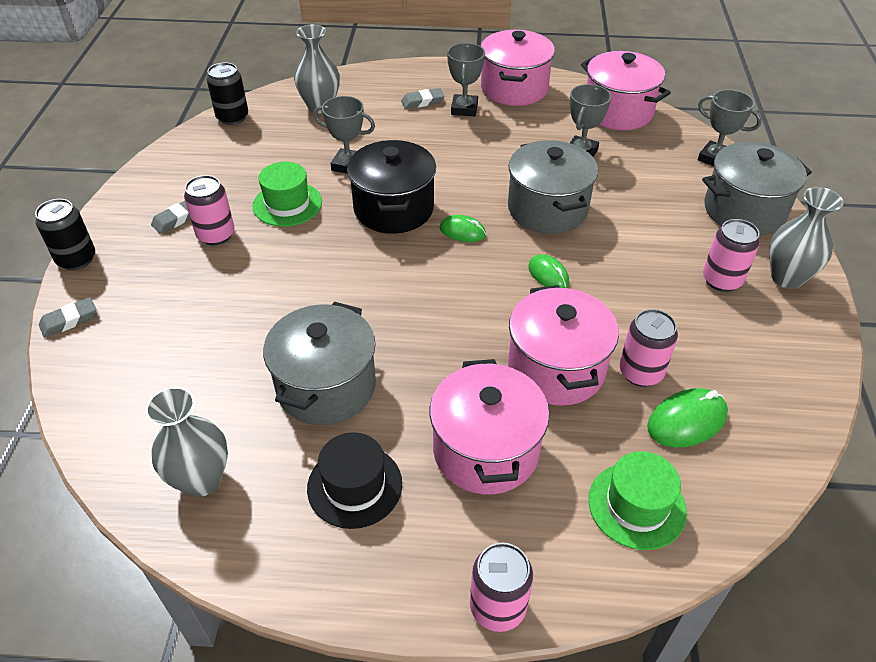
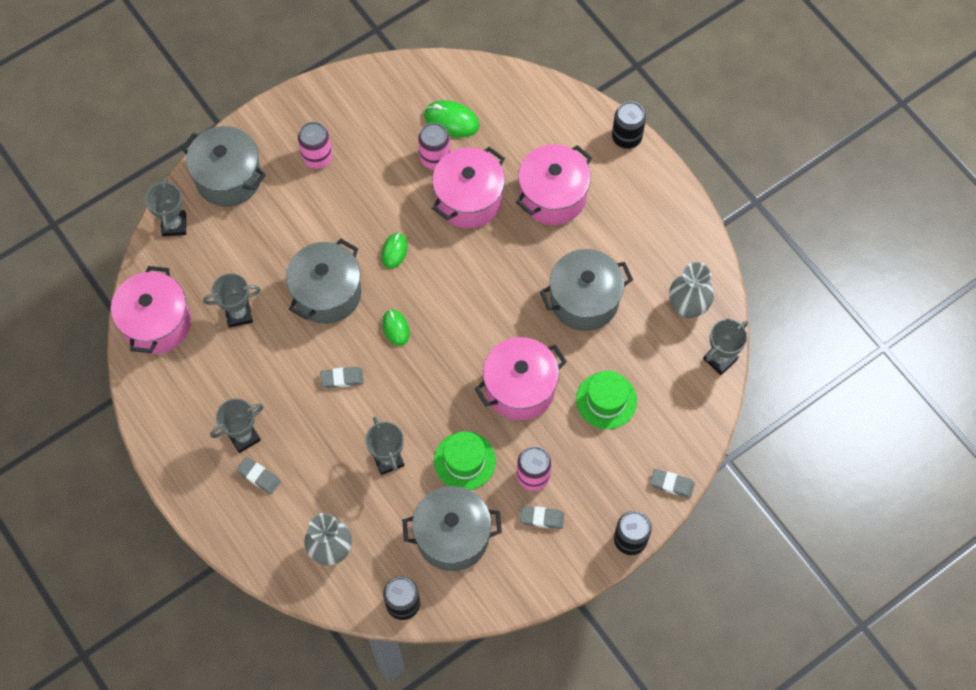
camera: 130 degrees left, 20 degrees up
black hat [307,432,402,529] -> none
black pot [347,140,436,234] -> none
pink can [470,542,533,632] -> black can [612,101,646,149]
pink pot [481,30,555,106] -> pink pot moved to [475,337,567,420]
green hat [588,451,687,550] -> green hat moved to [576,371,637,429]
grey vase [769,187,844,289] -> none
none -> grey eraser [320,367,364,388]
none -> grey pot [402,486,502,571]
none -> grey trophy [703,319,748,375]

